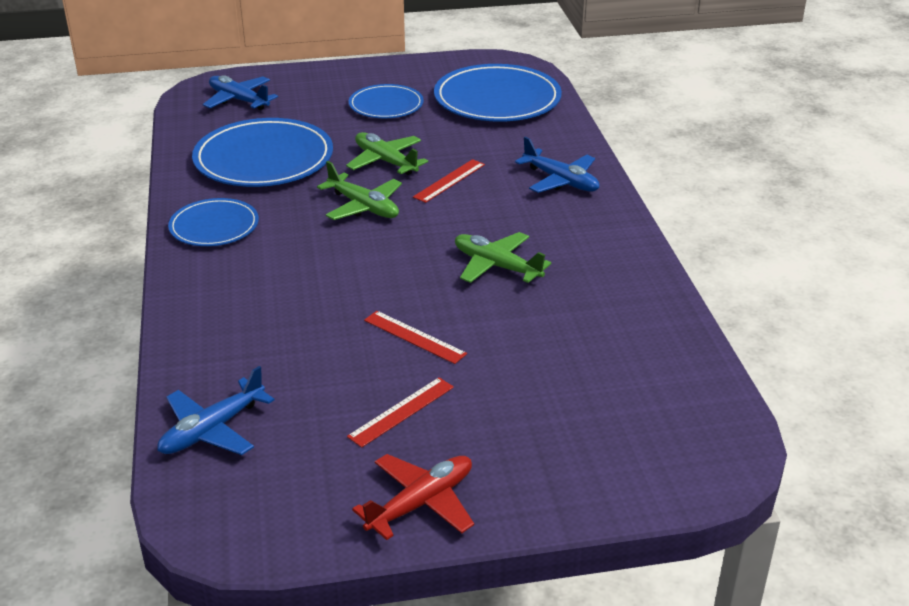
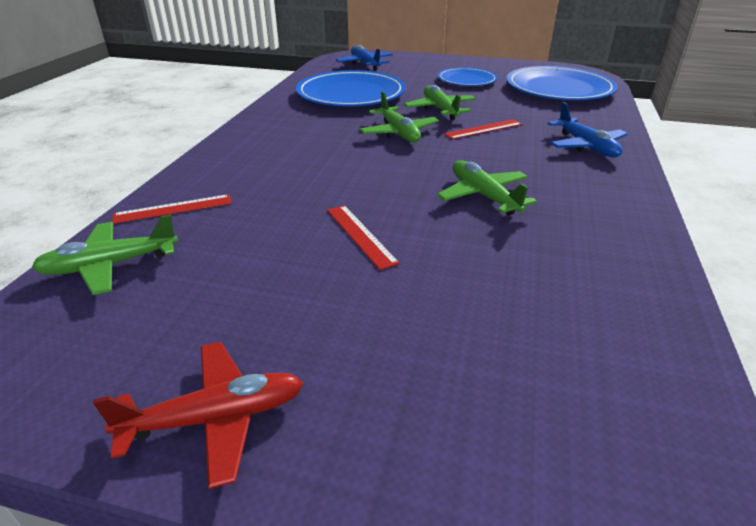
camera: 25 degrees right, 0 degrees up
blue plane [157,366,274,455] -> green plane [32,214,178,295]
blue plate [168,198,259,246] -> none
red ruler [347,377,454,448] -> red ruler moved to [113,194,232,224]

